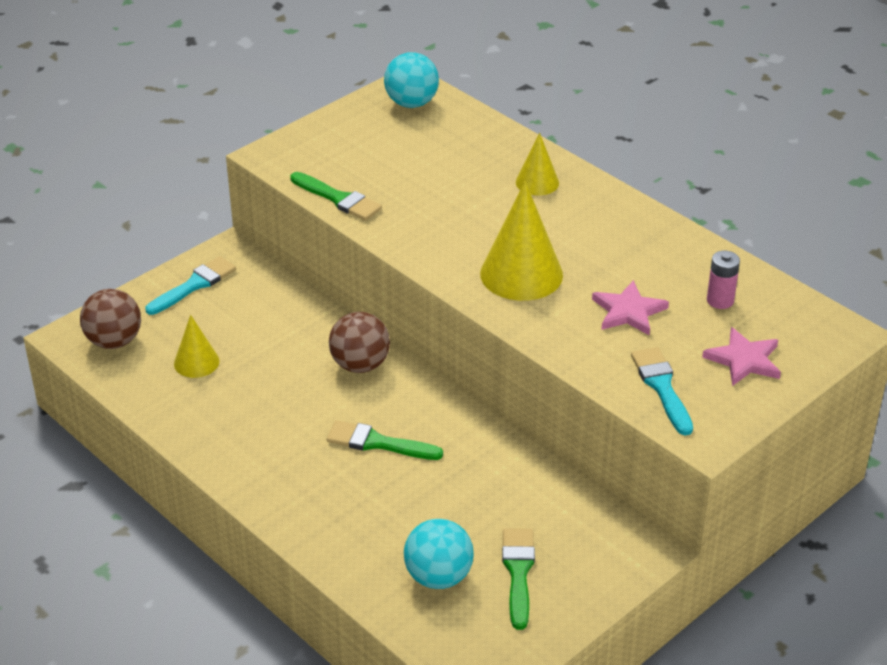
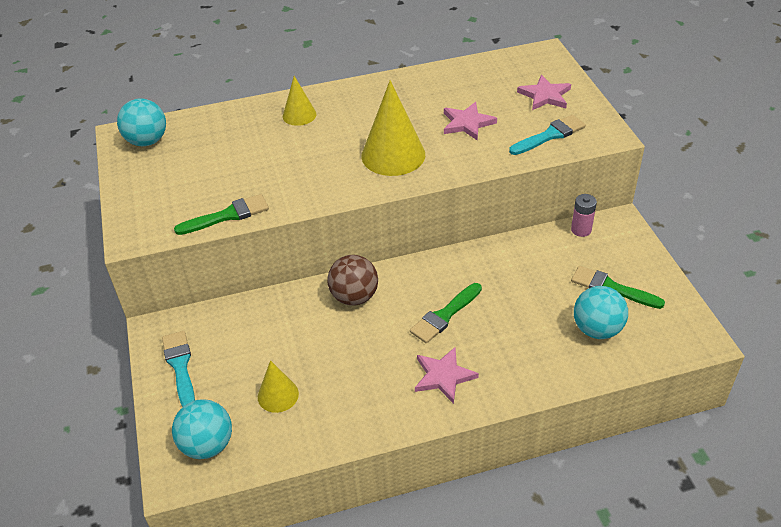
camera: 60 degrees left, 5 degrees up
brown ball [80,289,141,349] -> turquoise ball [172,399,232,459]
turquoise brush [631,347,693,435] -> turquoise brush turned 135 degrees clockwise [509,115,586,155]
pink battery [707,251,740,309] -> pink battery moved to [571,194,597,237]
none -> pink star [415,347,479,404]

